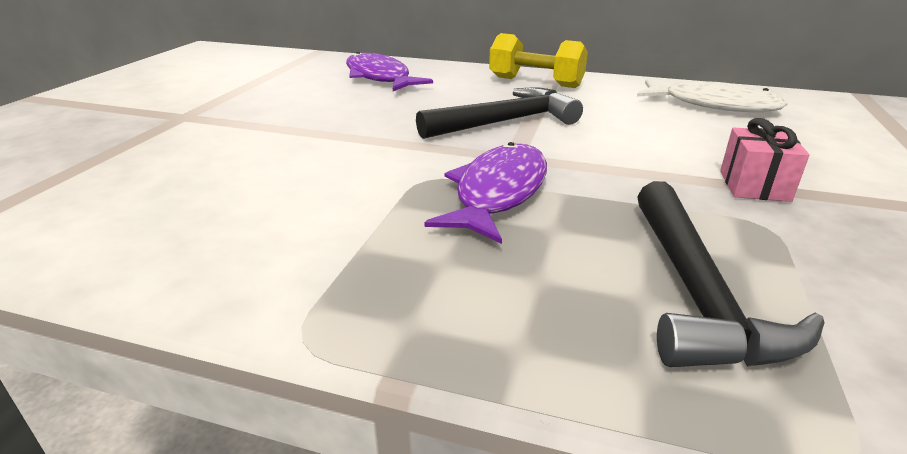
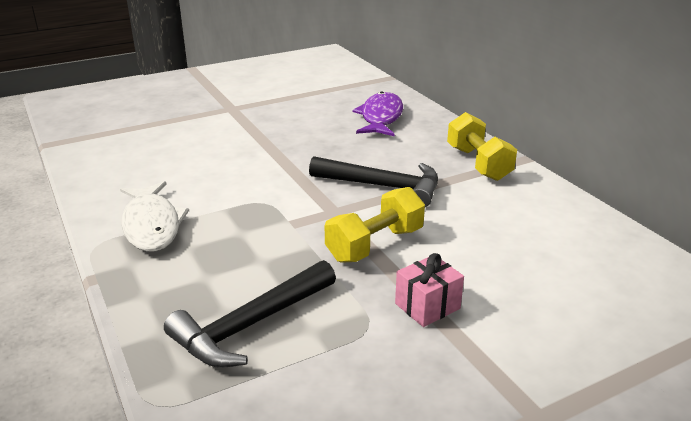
camera: 45 degrees right, 0 degrees up
purple fish [424,142,547,244] -> none
white fish [637,79,788,112] -> white fish moved to [120,181,189,252]
none -> yellow dumbbell [325,187,425,263]

